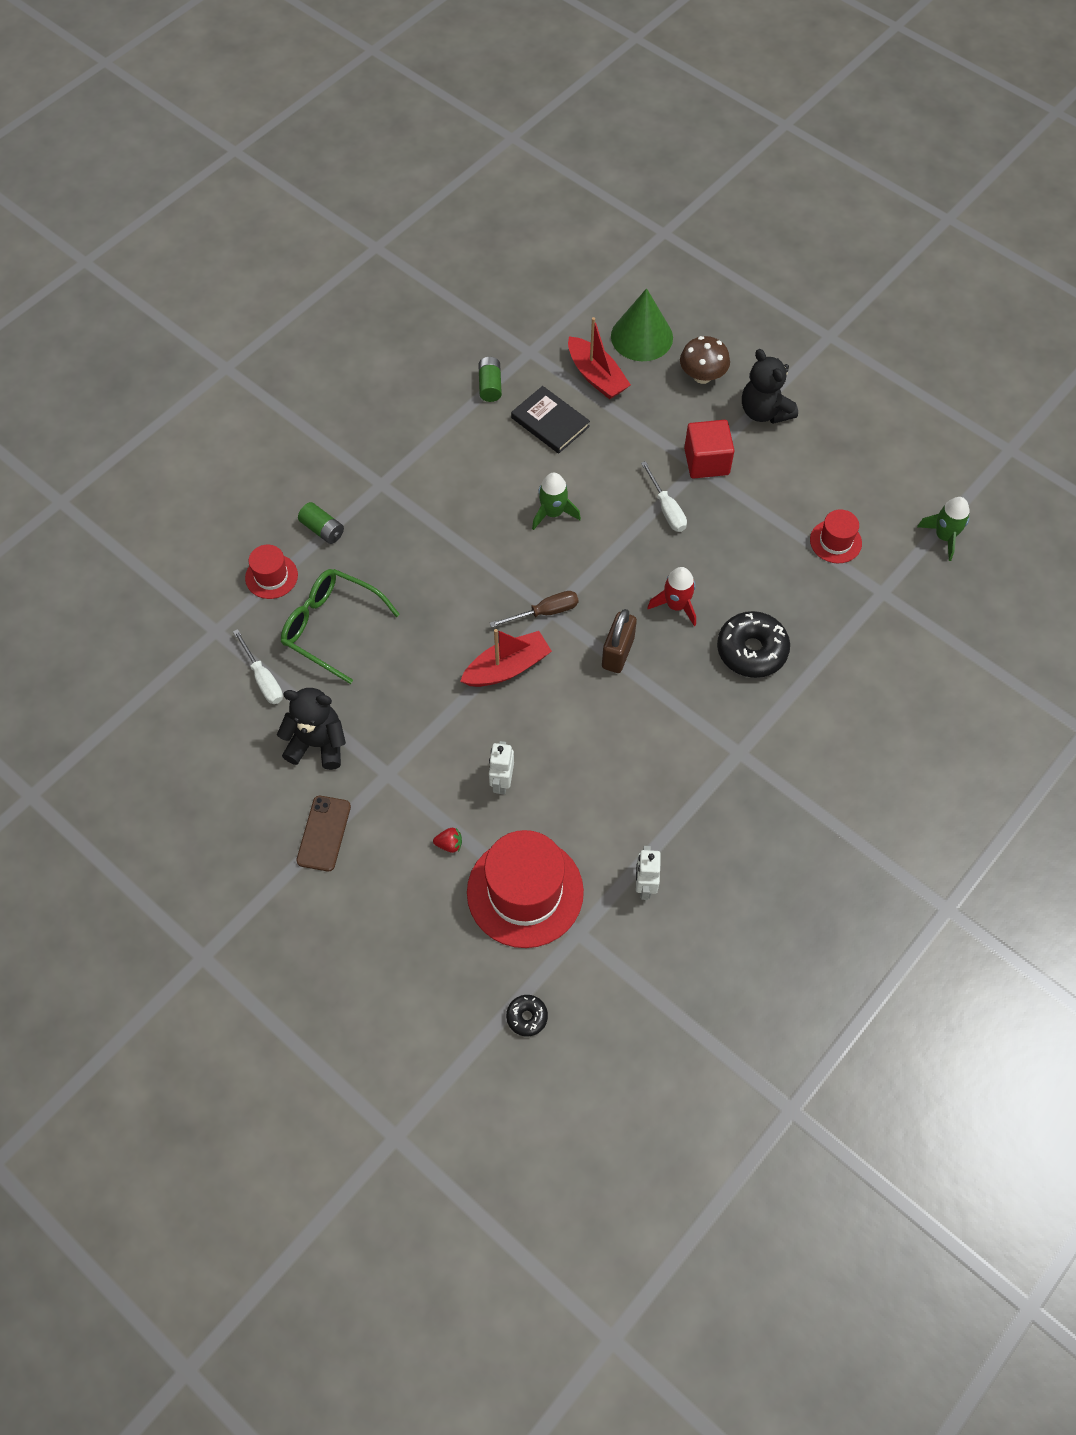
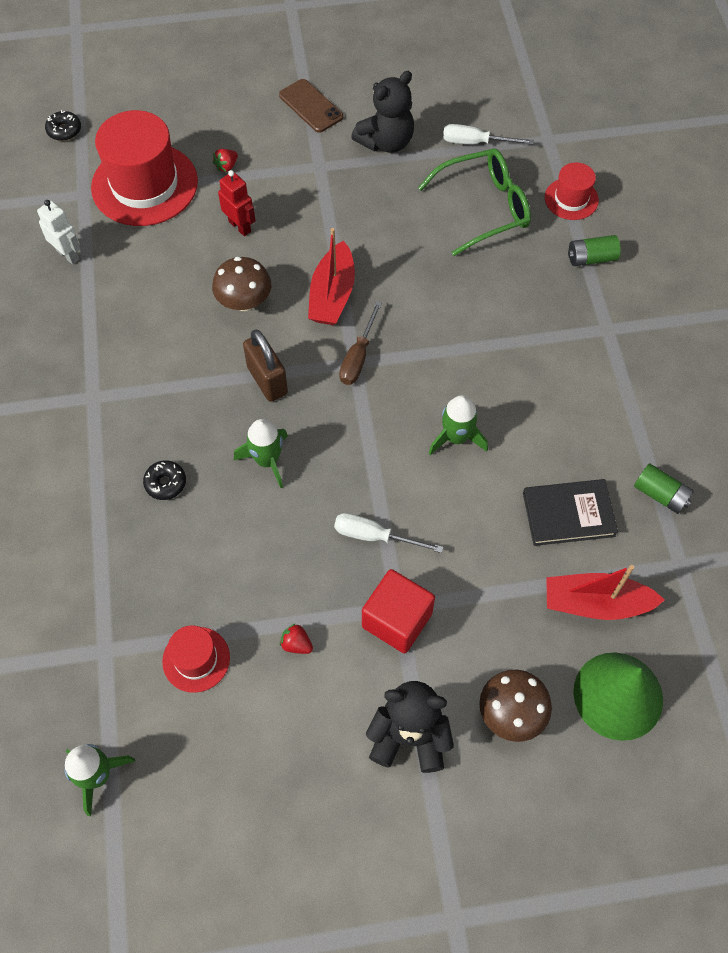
camera: 130 degrees right, 0 degrees up
white robot [489,741,514,795] -> red robot [218,170,255,236]
red rocket [647,567,696,626] -> green rocket [234,419,288,488]
black donut [717,611,790,678] -> black donut [143,460,186,500], size x0.51
none -> brown mushroom [212,257,271,311]
none -> red strawberry [280,623,313,654]

